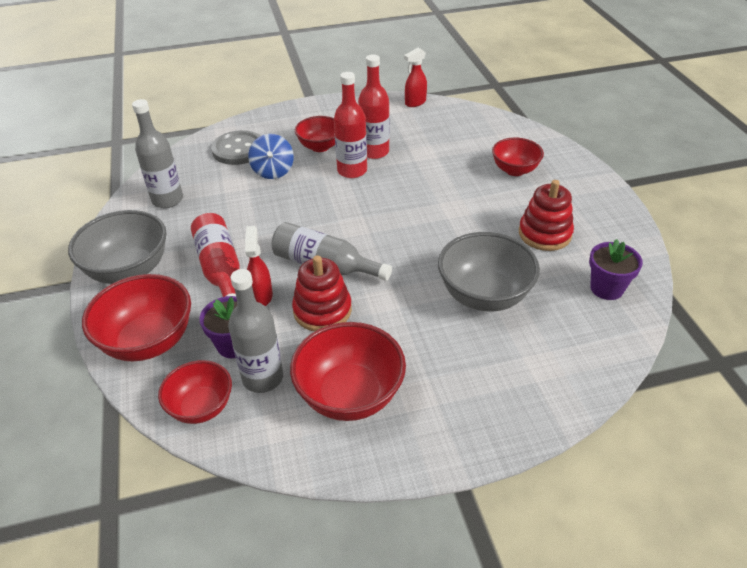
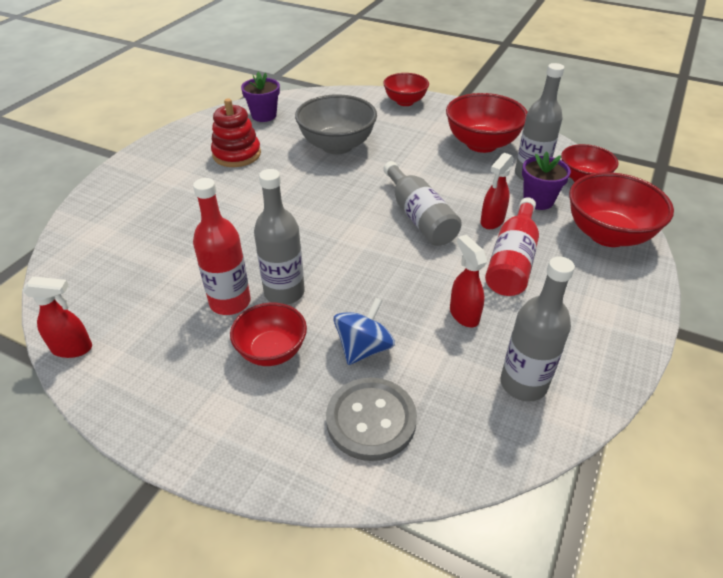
camera: 140 degrees left, 0 degrees up
grey bowl [68,210,167,284] -> none
red stacking toy [292,255,352,331] -> none
red bottle [334,72,367,178] -> grey bottle [254,169,305,305]
red bowl [492,138,544,176] -> red bowl moved to [383,73,429,106]
none -> red spray bottle [450,235,487,327]

